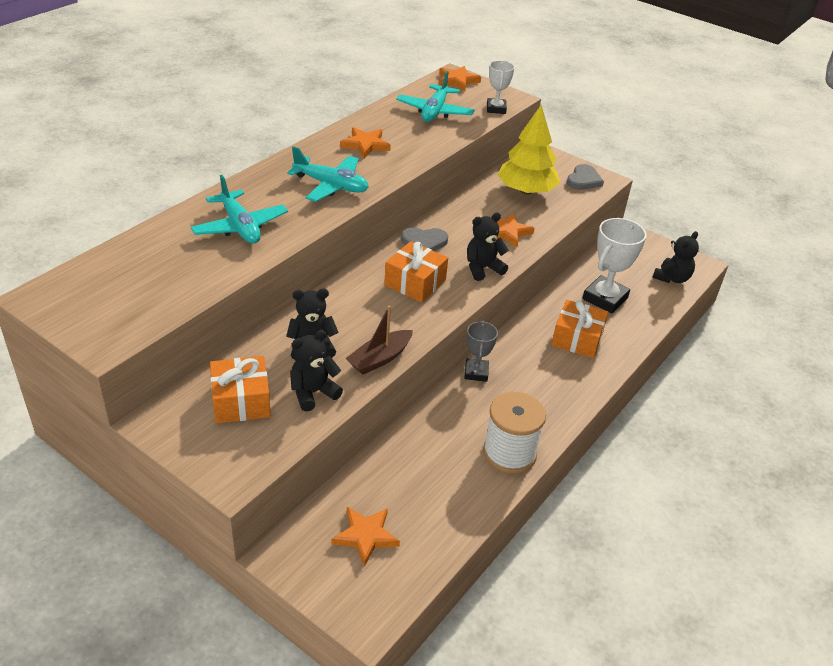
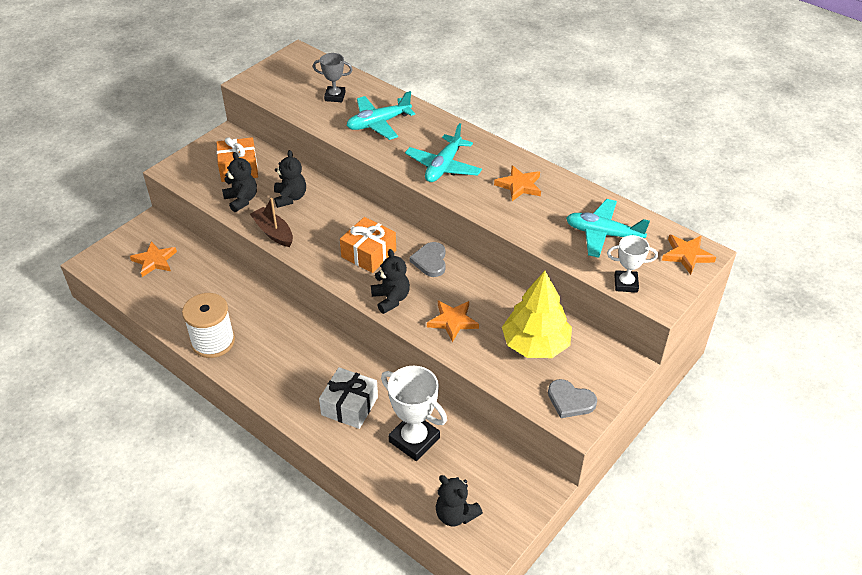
camera: 95 degrees right, 5 degrees up
grey trophy [464,321,498,382] -> grey trophy moved to [313,53,353,102]
orange gift [551,300,608,358] -> white gift [319,367,378,429]

